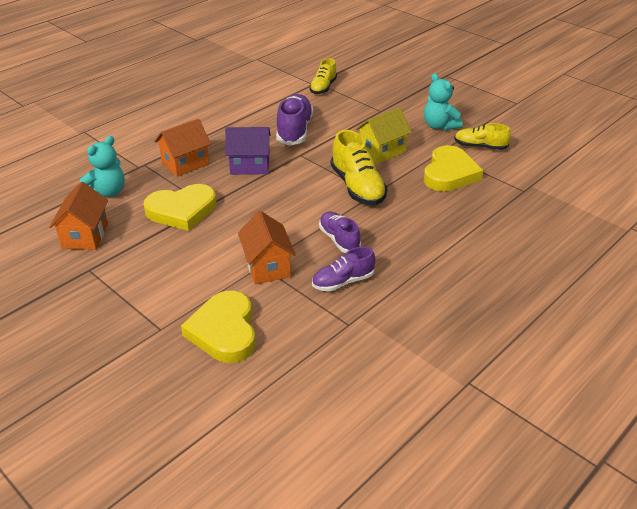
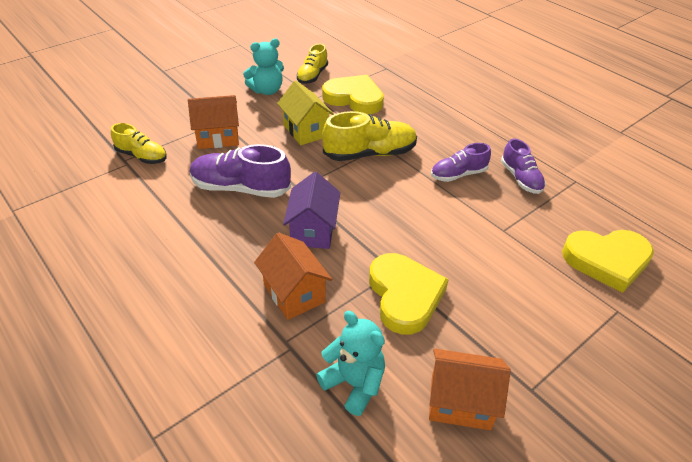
camera: 85 degrees left, 5 degrees up
orange house [238,211,296,284] -> orange house moved to [188,95,239,149]

